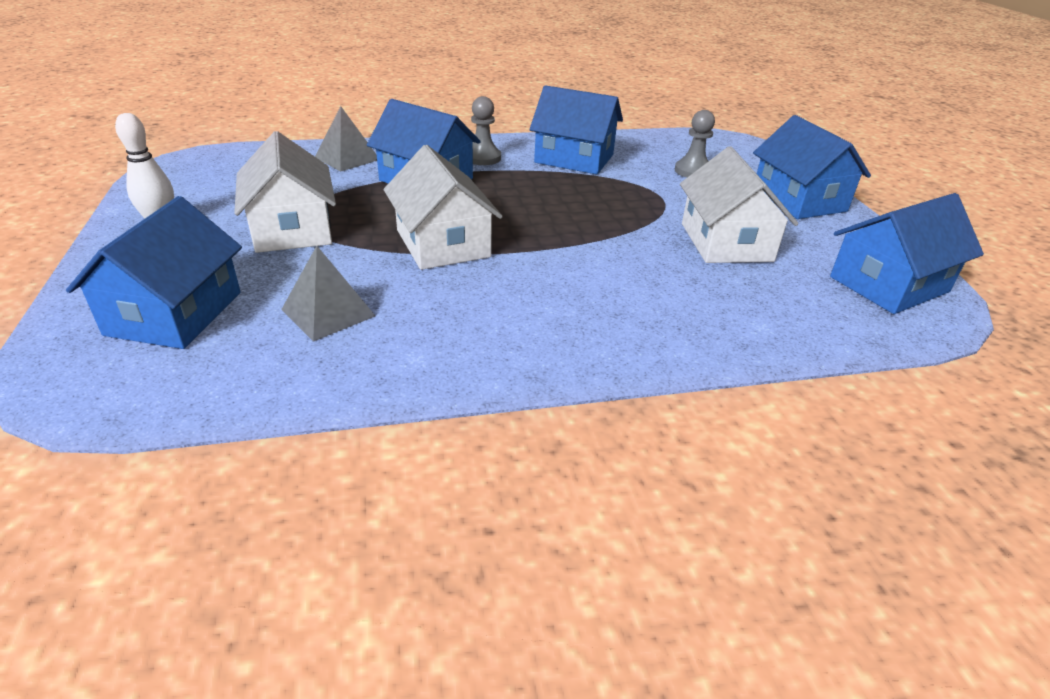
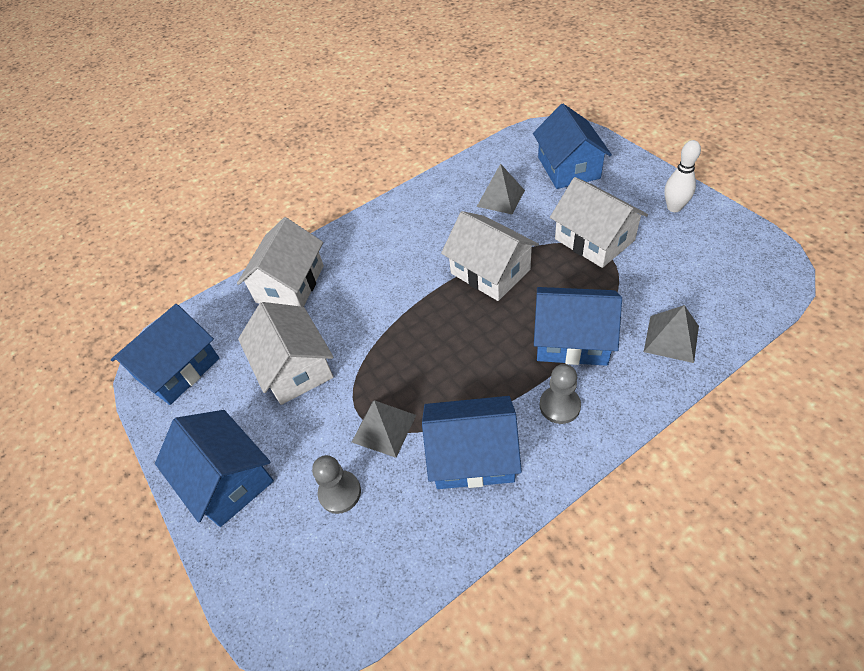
camera: 165 degrees right, 15 degrees up
none -> white house [237,217,324,307]
none -> grey pyramid [352,400,416,458]

